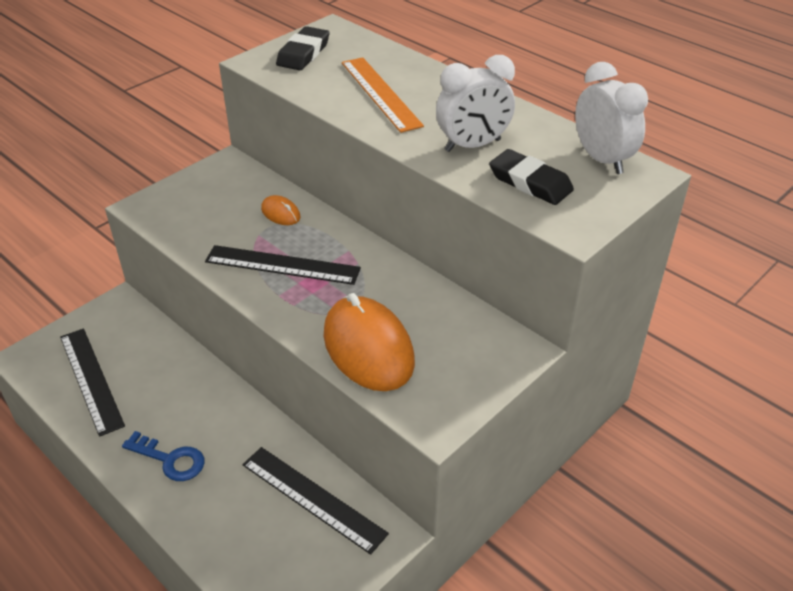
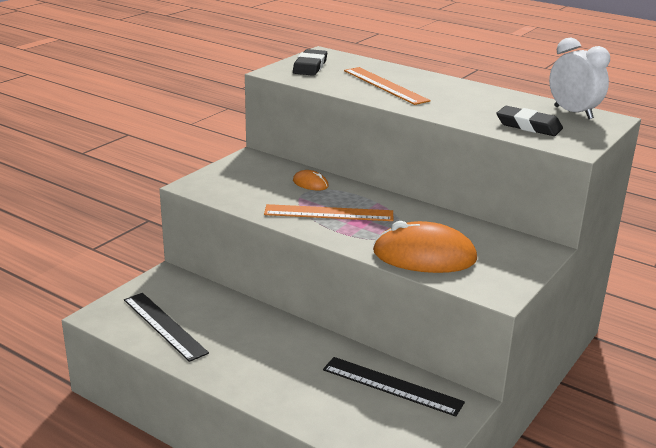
camera: 10 degrees left, 15 degrees down
blue key [122,431,204,481] -> none
black ruler [205,245,361,285] -> orange ruler [264,204,393,221]
orange mouse [324,293,415,391] -> orange mouse turned 45 degrees counterclockwise [373,221,477,273]
white clock [436,55,515,152] -> none

